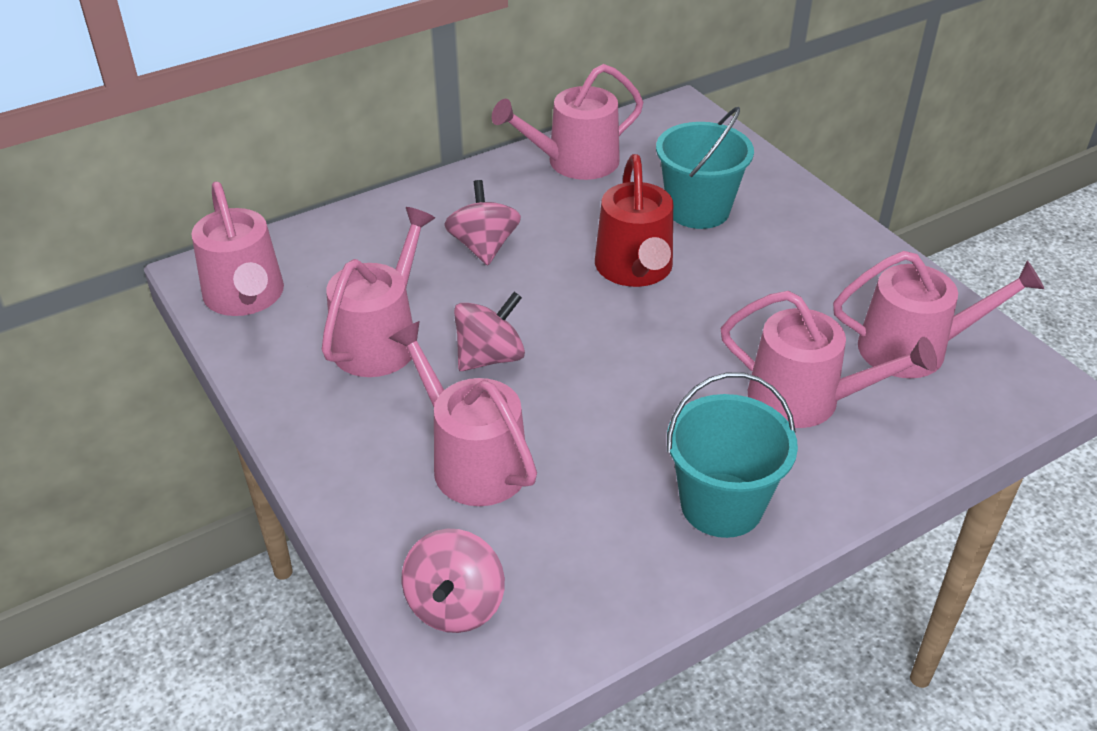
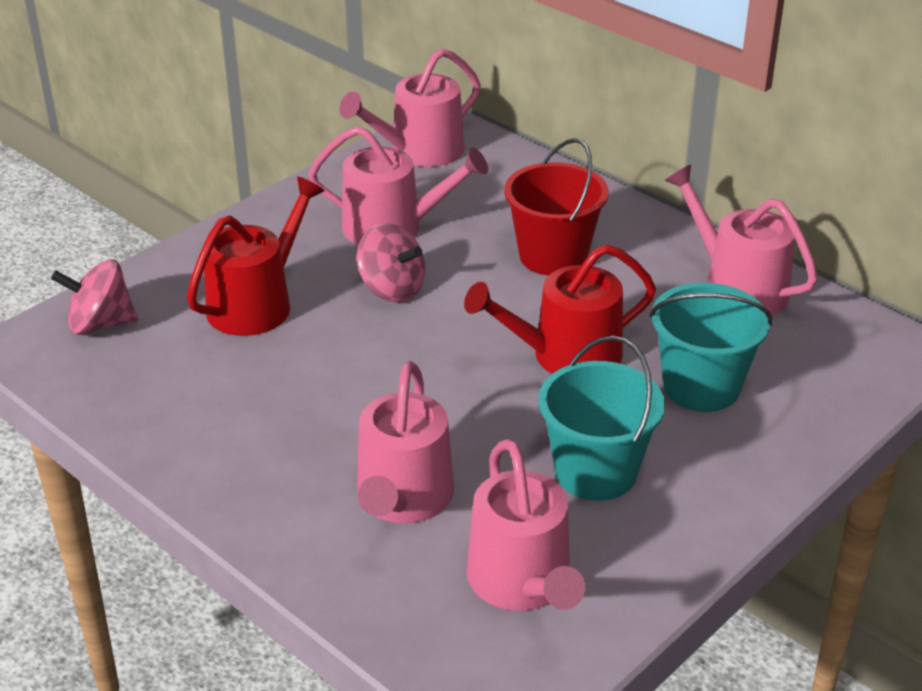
camera: 75 degrees right, 5 degrees down
pink watering can [389,321,537,506] -> red watering can [187,176,325,336]
pink spinning top [444,180,521,265] -> red bucket [504,138,609,276]
turquoise bucket [667,372,798,538] -> turquoise bucket moved to [538,336,665,501]

